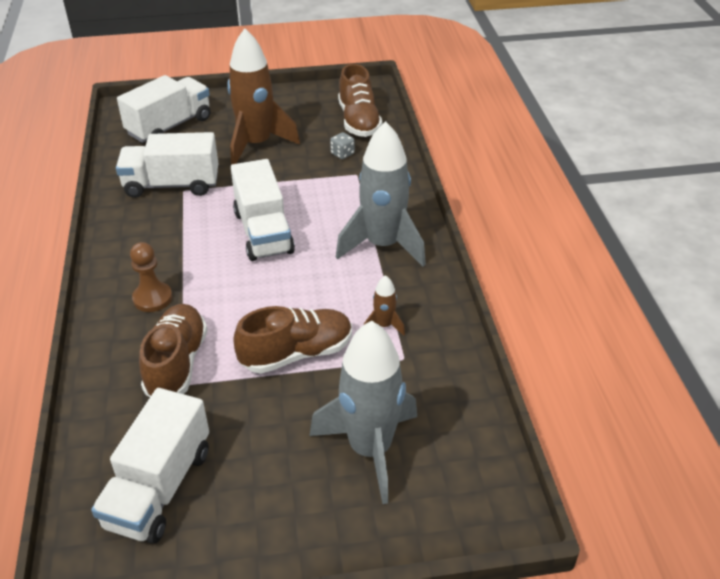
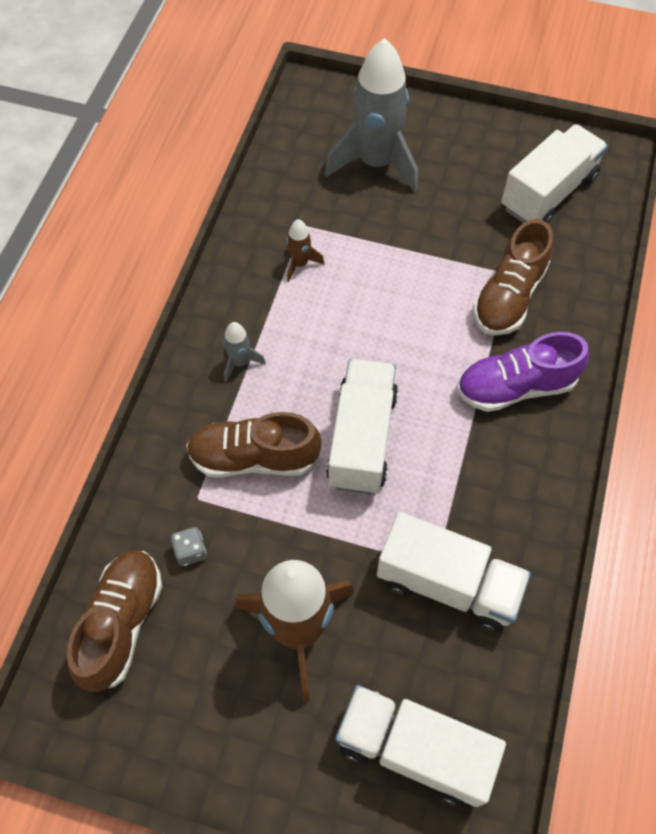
camera: 155 degrees left, 20 degrees up
white truck [117,75,210,143] -> white truck turned 45 degrees clockwise [336,685,506,807]
brown pawn [130,242,172,312] -> purple shoe [457,332,589,412]
brown shoe [233,306,352,374] -> brown shoe moved to [186,412,322,478]
grey rocket [336,121,426,267] -> grey rocket [223,322,266,382], size x0.43

